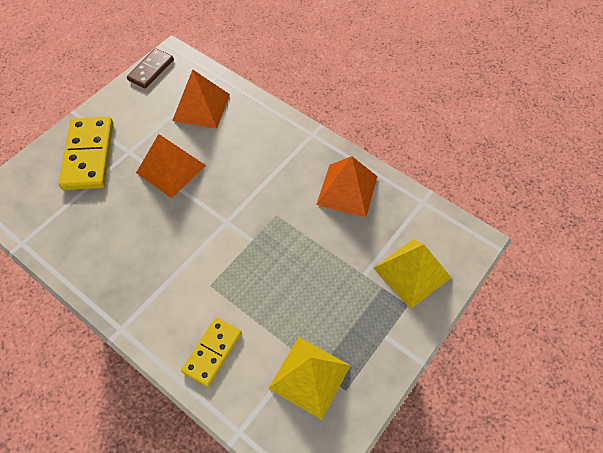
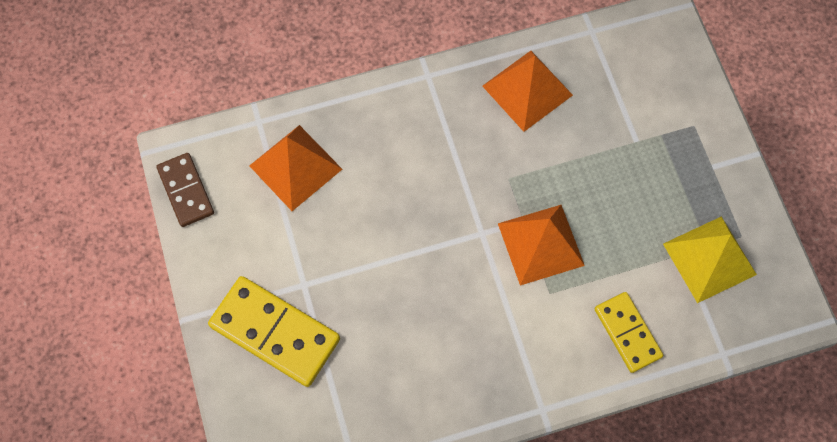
camera: 55 degrees left, 10 degrees up
orange pyramid [136,134,206,198] -> orange pyramid moved to [498,205,585,285]
yellow pyramid [374,239,451,309] -> none

